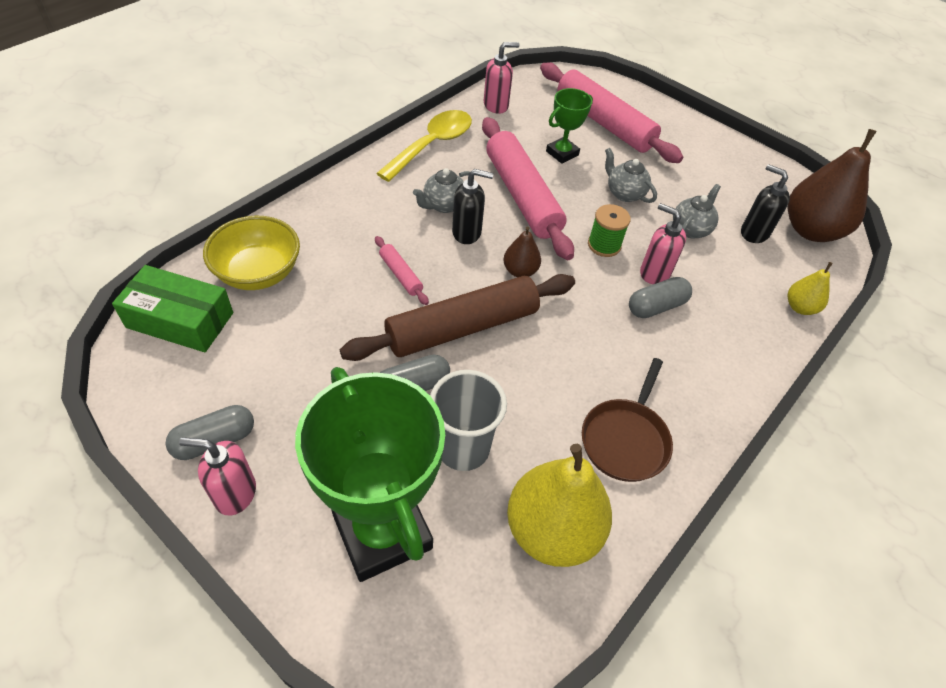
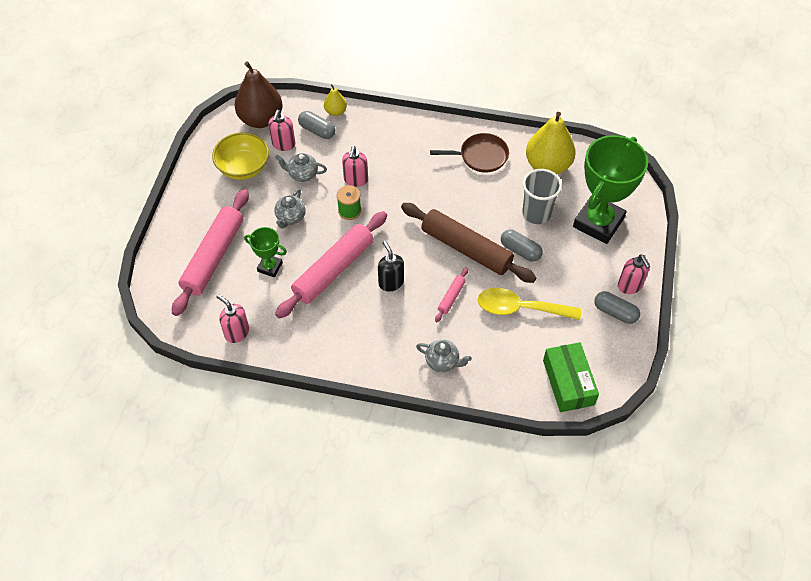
camera: 115 degrees left, 5 degrees up
yellow bowl [203,216,300,290] -> yellow bowl moved to [212,132,269,180]
yellow spoon [376,110,472,182] -> yellow spoon moved to [477,288,581,320]
grey teapot [413,168,470,213] -> grey teapot moved to [416,339,472,372]
brown pear [503,227,541,277] -> none
grey capsule [629,277,692,318] -> grey capsule moved to [298,111,336,139]
black soap dispenser [741,164,790,243] -> pink soap dispenser [268,110,295,151]

